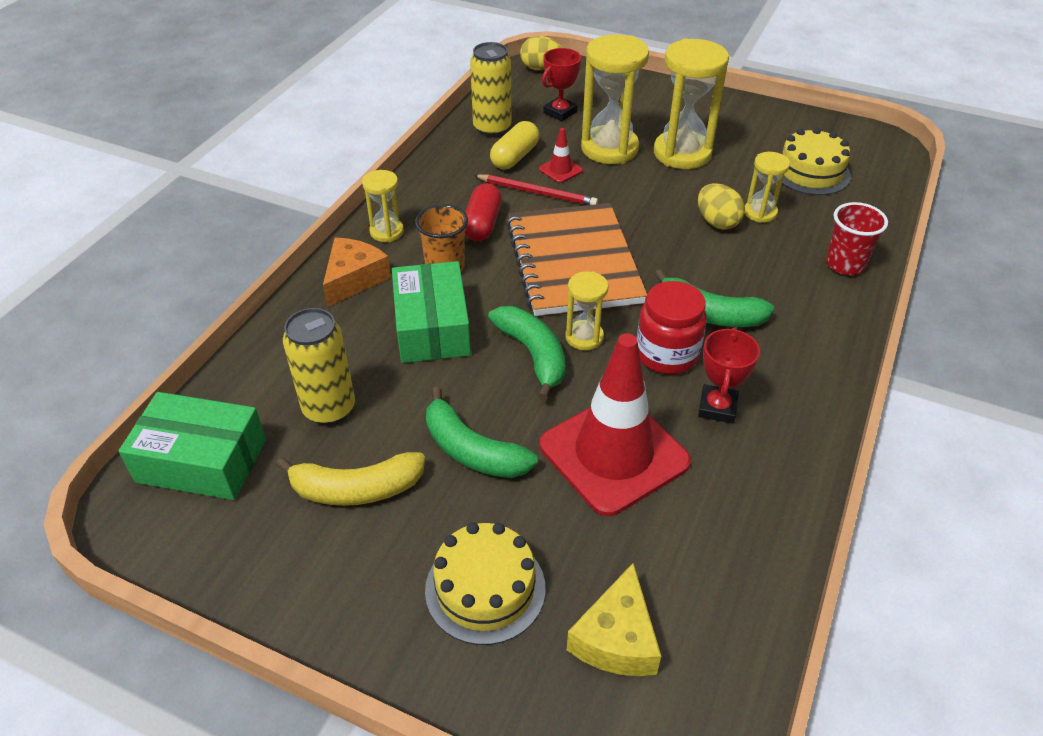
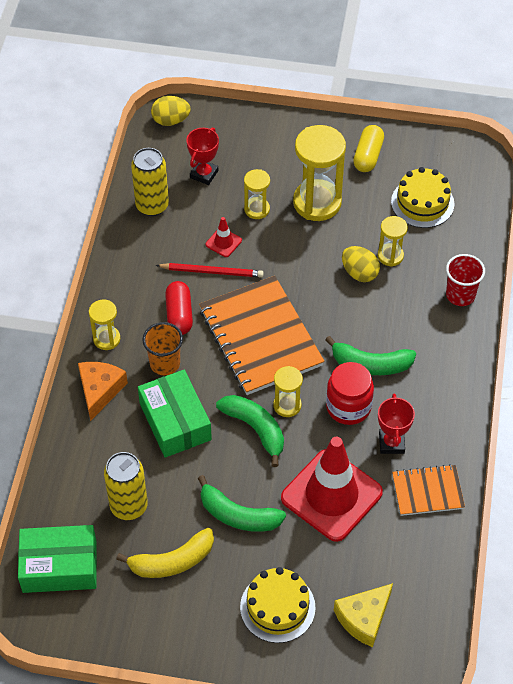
camera: 15 degrees left, 10 degrees up
yellow capsule [490,121,539,170] -> yellow capsule moved to [353,125,384,172]
yellow cheese [567,563,661,676] -> yellow cheese turned 45 degrees clockwise [334,583,393,647]
yellow hourglass [581,34,649,164] -> yellow hourglass [244,169,270,219], size x0.53
none -> orange notebook [392,464,465,516]

